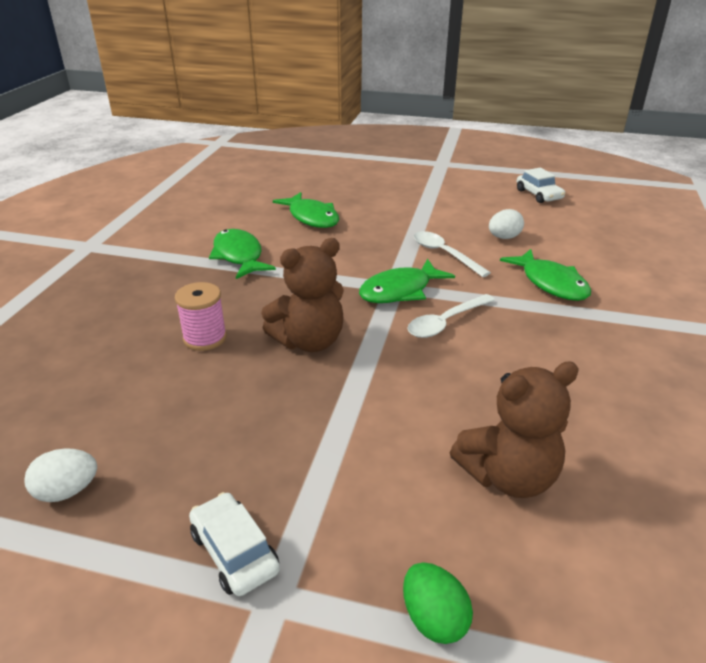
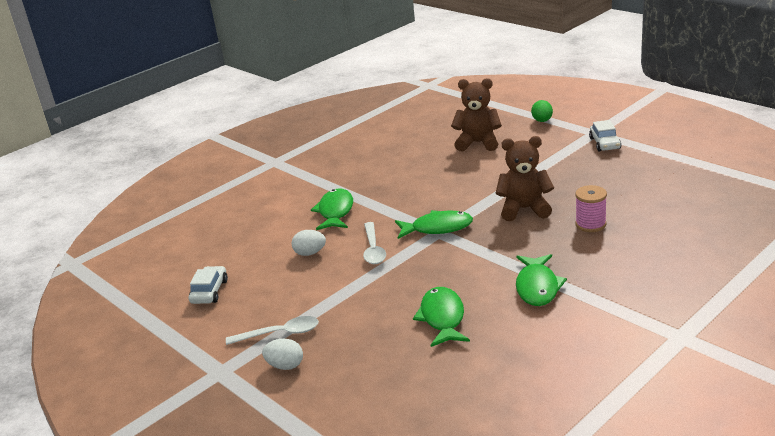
camera: 145 degrees left, 5 degrees down
white egg [24,448,97,502] -> white egg moved to [262,339,303,370]
white spoon [407,294,495,338] -> white spoon moved to [226,316,319,345]

